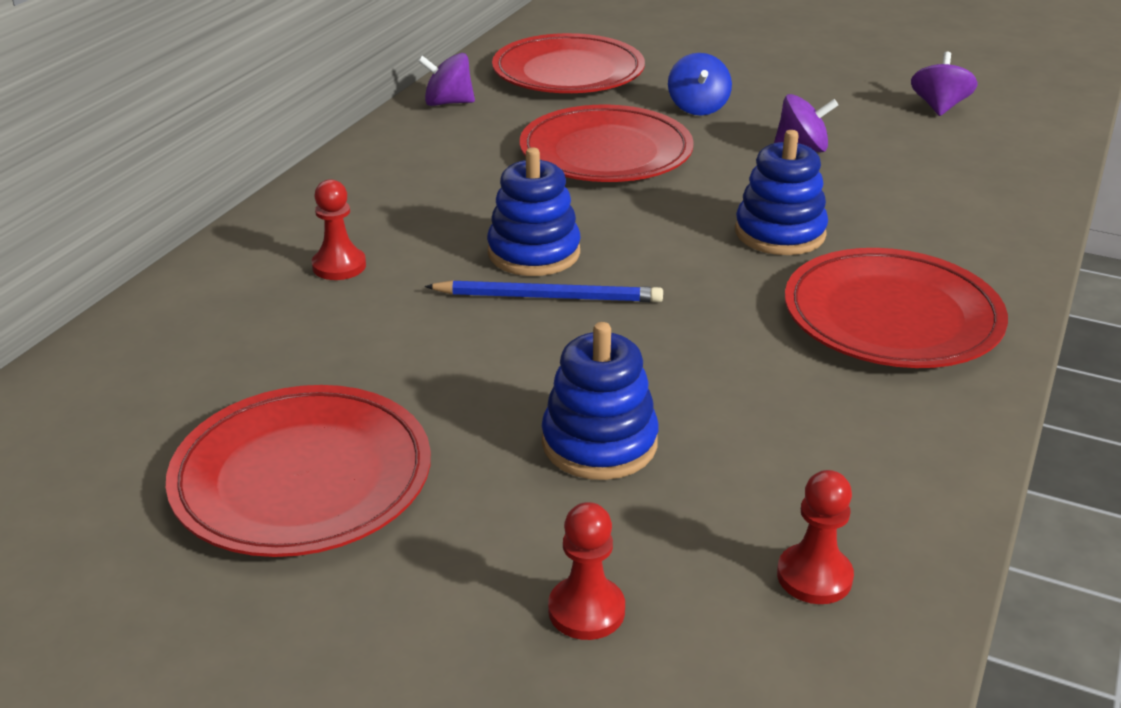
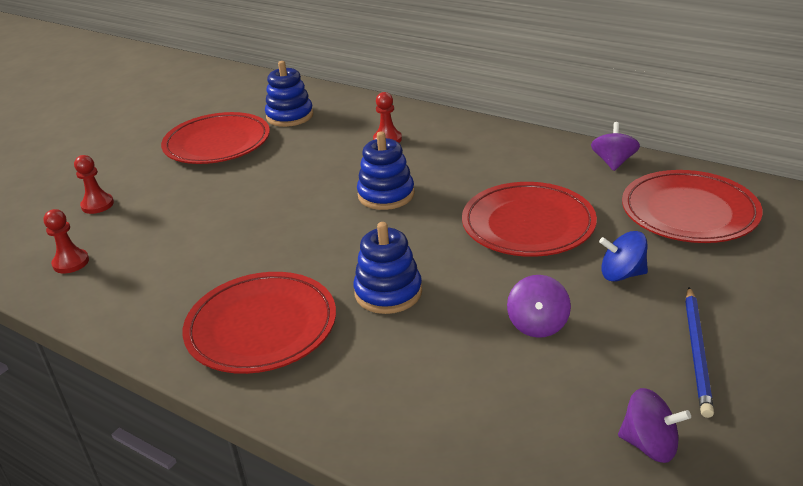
camera: 100 degrees right, 0 degrees up
blue pencil [425,280,663,302] -> blue pencil moved to [685,287,714,418]
blue stacking toy [542,322,659,480] -> blue stacking toy moved to [265,61,313,127]

